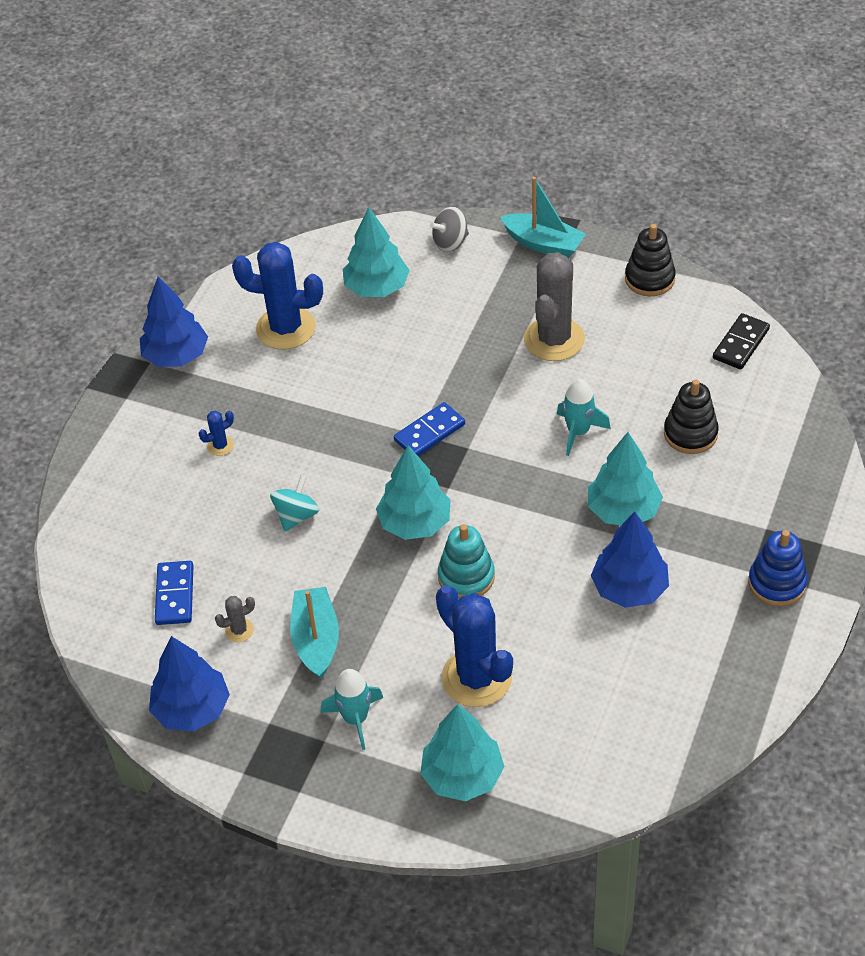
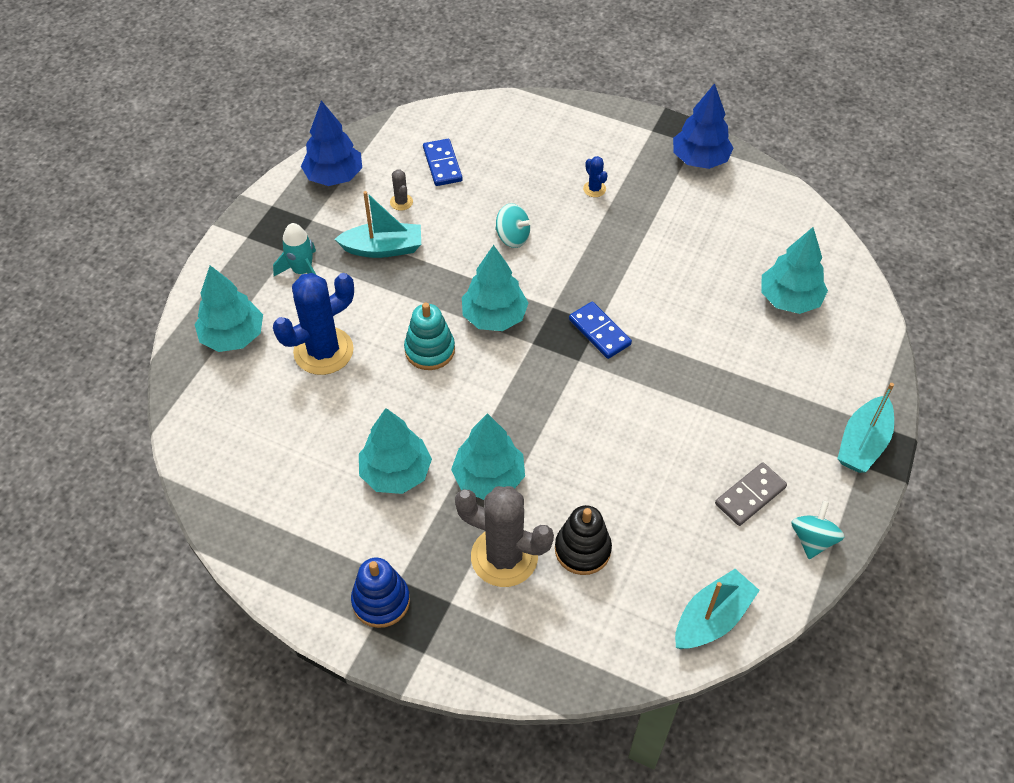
camera: 90 degrees right, 5 degrees up
blue domino [155,561,193,625] -> blue domino turned 75 degrees clockwise [423,139,463,186]
blue cactus [232,242,323,349] -> none
grey spinning top [430,206,469,252] -> none
grey cactus [524,252,585,361] -> grey cactus moved to [455,486,554,587]
turquoise rocket [557,379,611,456] -> none
blue tree [591,511,669,608] -> turquoise tree [359,408,432,494]
black stacking toy [625,224,676,296] -> turquoise spinning top [791,501,844,559]
black domino [713,313,770,369] -> turquoise boat [675,569,760,649]
none -> grey domino [715,462,787,526]

